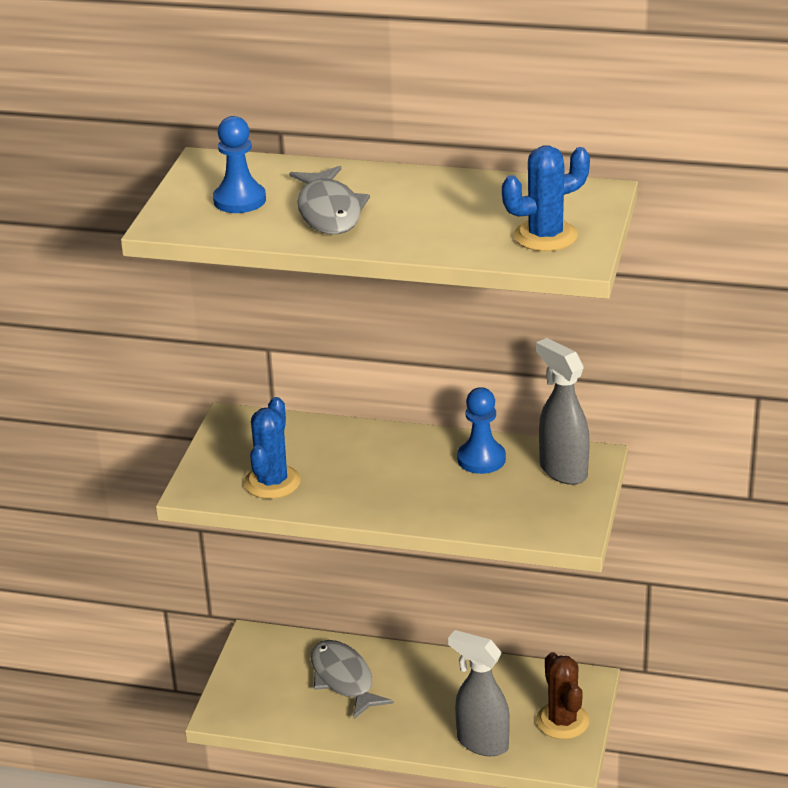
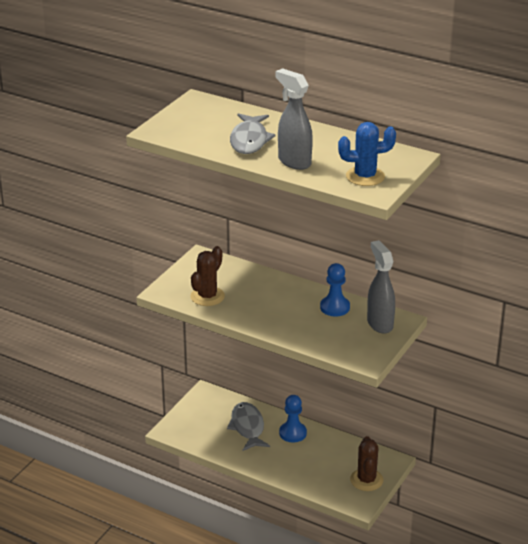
camera: 15 degrees right, 0 degrees up
blue pawn [213,116,266,213] -> blue pawn moved to [279,395,307,443]
blue cactus [244,397,301,499] -> brown cactus [190,246,225,306]
grey spray bottle [448,630,510,756] -> grey spray bottle moved to [275,68,313,170]

